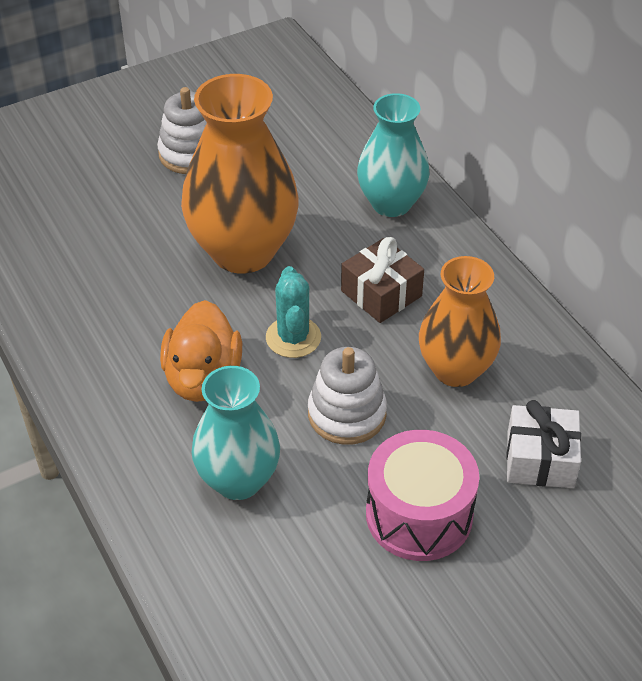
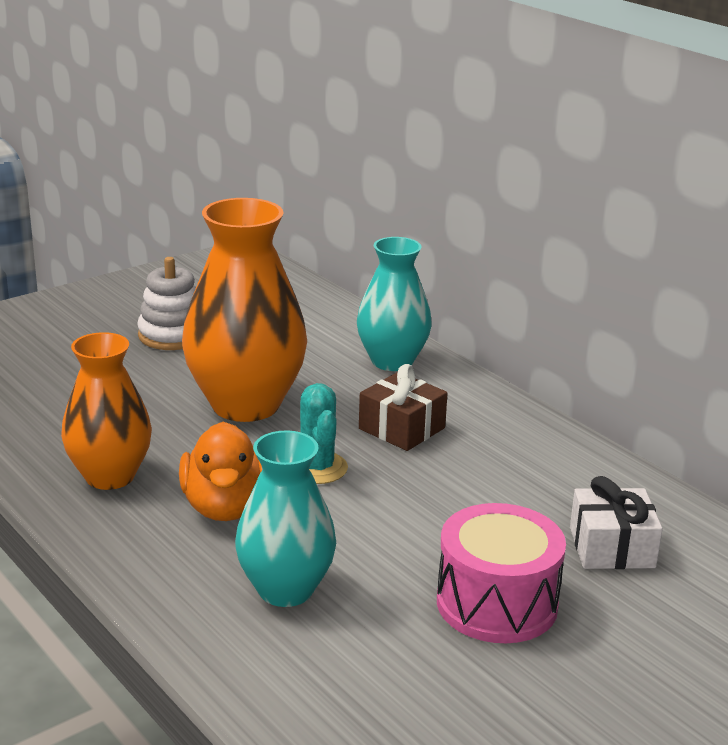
camera: 10 degrees left, 20 degrees down
white stacking toy [308,347,387,445] -> none
orange vase [419,256,501,387] -> orange vase moved to [61,332,152,490]

